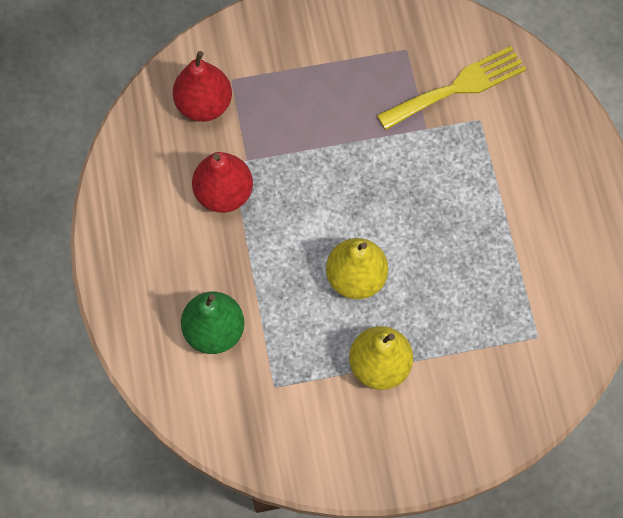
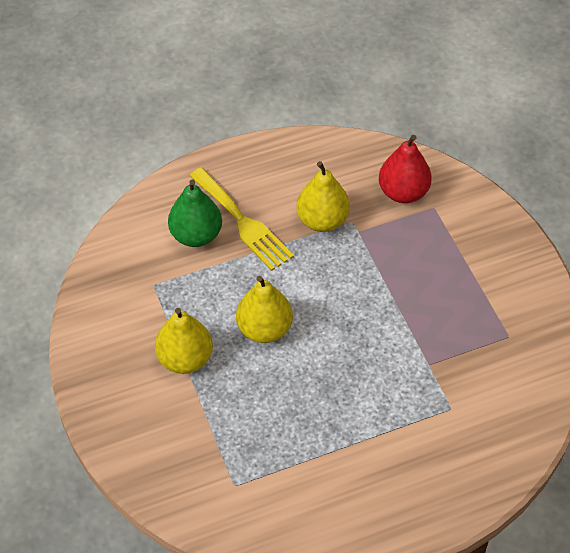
camera: 80 degrees right, 15 degrees down
red pear [192,152,253,213] -> yellow pear [296,161,350,232]
yellow fork [377,46,526,130] -> yellow fork moved to [189,168,294,271]

